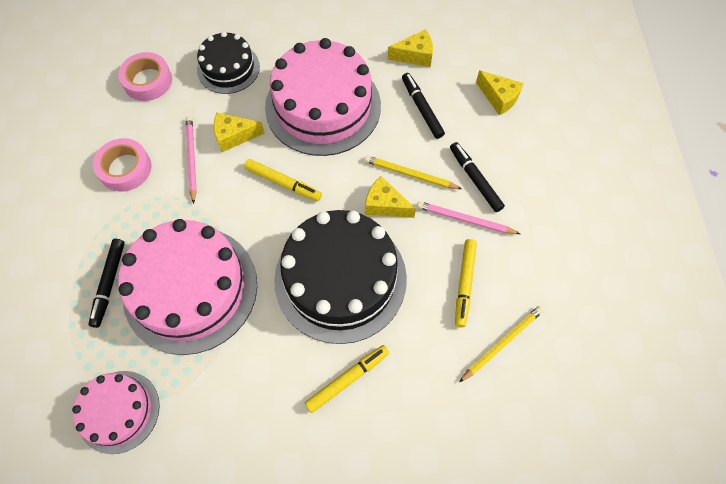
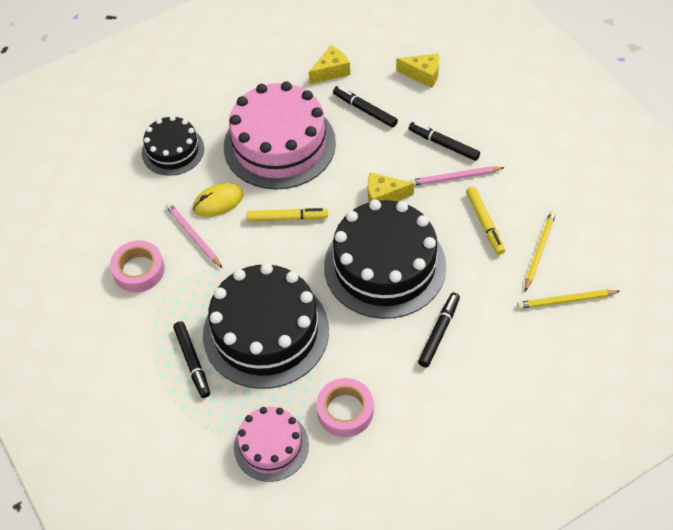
camera: 25 degrees left, 10 degrees down
pink tape [118,52,172,101] -> pink tape moved to [316,378,374,437]
pink cake [118,219,257,355] -> black cake [203,263,329,389]
yellow cheese [214,112,264,152] -> yellow mouse [193,183,244,217]
yellow marker [305,345,389,413] -> black marker [418,293,460,367]
yellow pencil [364,155,462,189] -> yellow pencil moved to [517,290,620,309]

